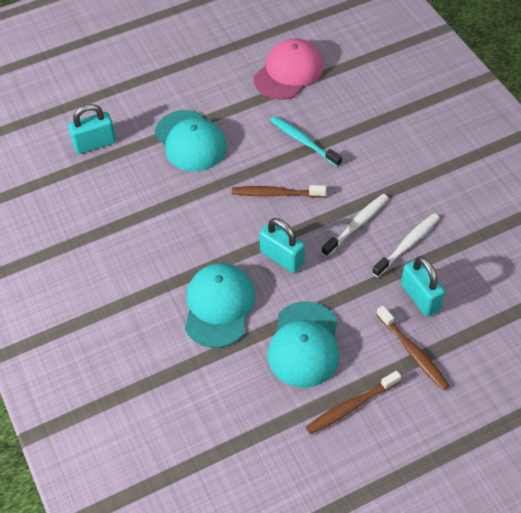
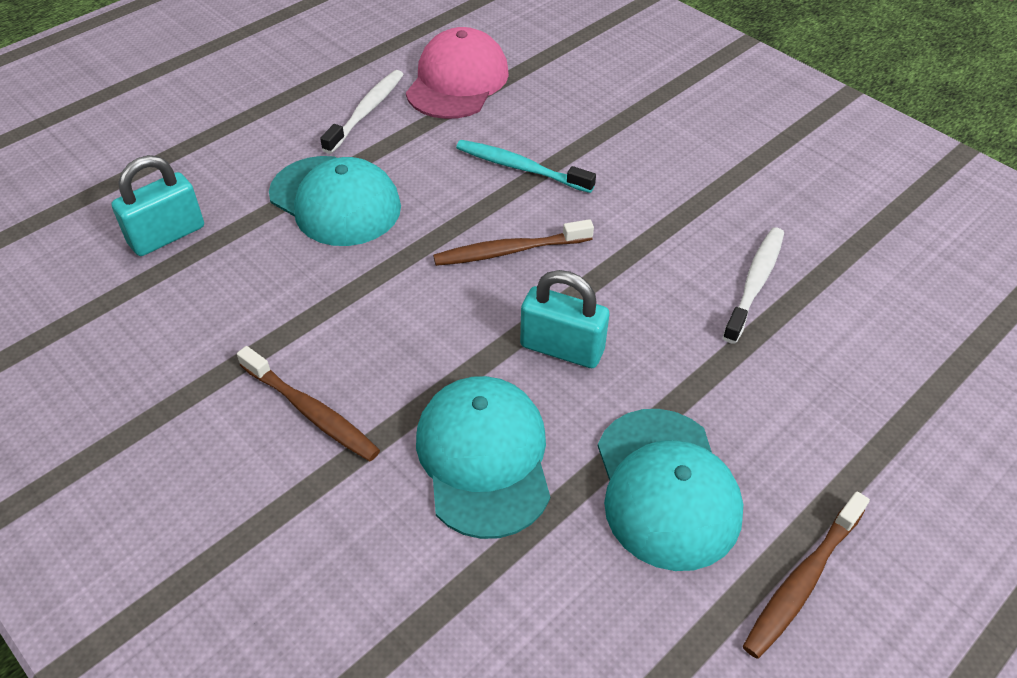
camera: 20 degrees left, 5 degrees down
white toothbrush [321,194,389,257] -> white toothbrush moved to [320,70,404,154]
brown toothbrush [376,306,450,390] -> brown toothbrush moved to [237,346,380,461]
turquoise padlock [401,256,445,316] -> none

